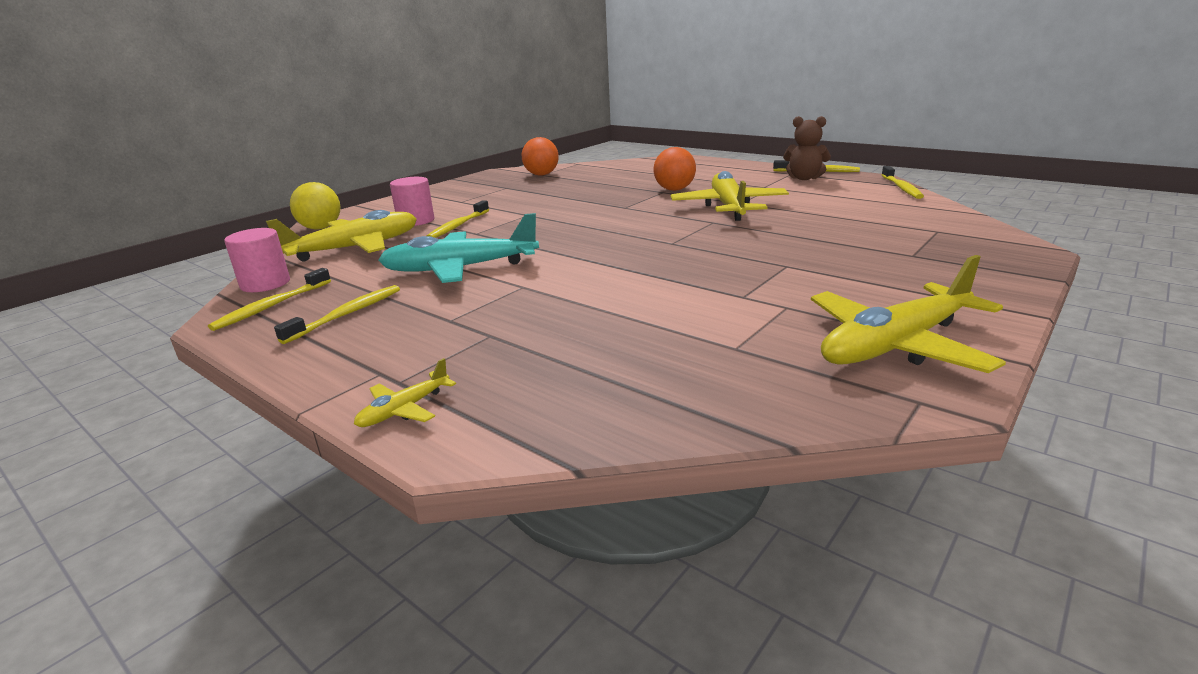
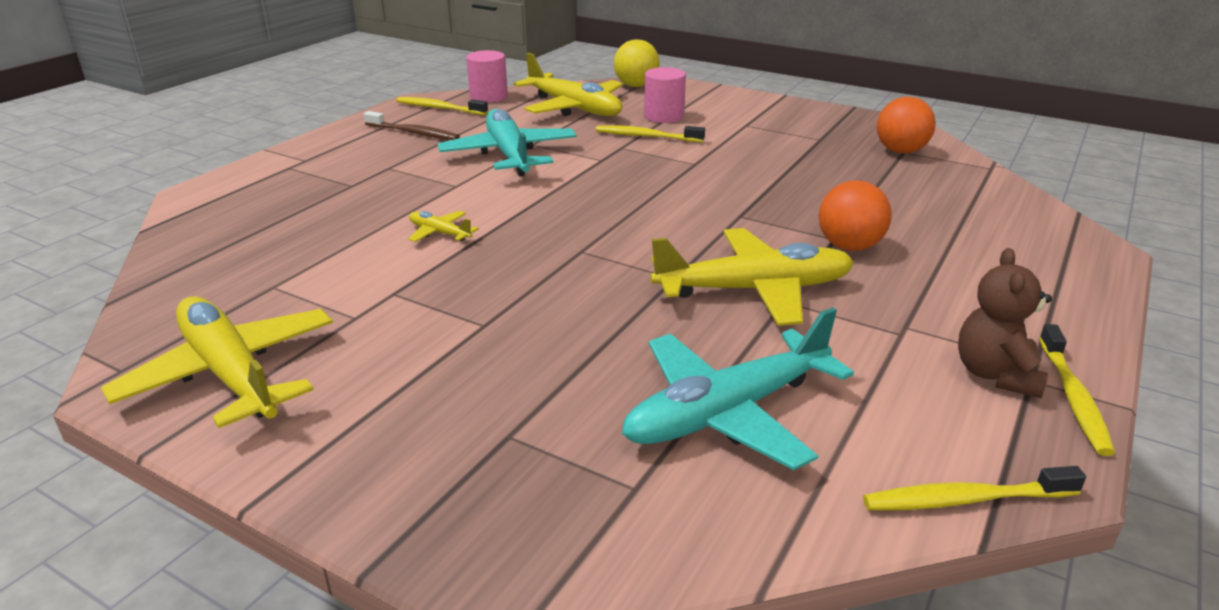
camera: 80 degrees right, 5 degrees up
yellow toothbrush [274,285,400,344] -> brown toothbrush [364,111,460,140]
yellow plane [354,358,456,427] -> yellow plane moved to [408,211,479,242]
none -> turquoise plane [622,308,854,470]

